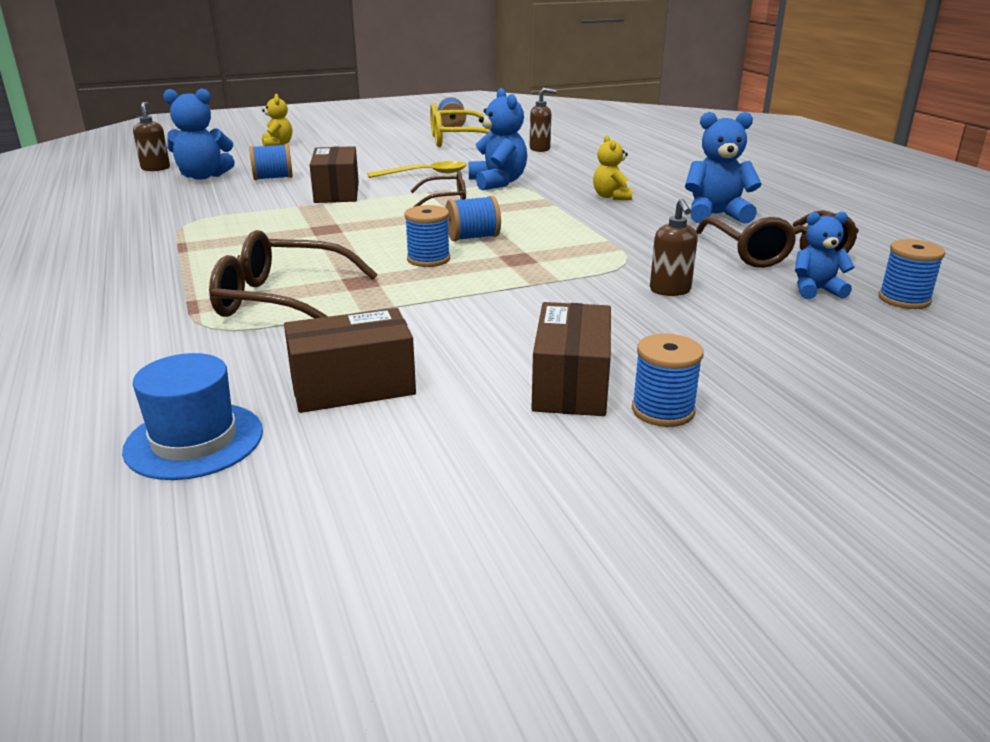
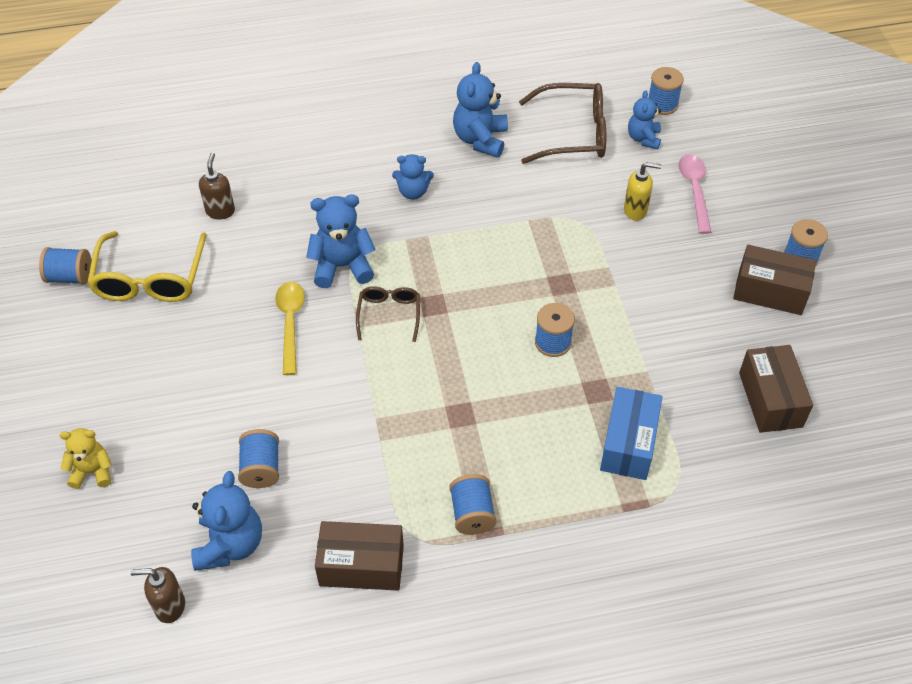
camera: 80 degrees left, 25 degrees up
blue hat [122,353,263,480] -> none
brown glasses [209,230,378,318] -> blue box [600,387,662,480]
brown box [310,146,359,203] -> brown box moved to [315,521,404,591]
blue spool [445,196,501,241] -> blue spool moved to [449,474,497,535]
yellow teddy bear [593,135,633,200] -> blue teddy bear [392,154,434,200]
brown soap dispenser [650,199,698,296] -> yellow soap dispenser [624,162,662,221]
none -> pink spoon [678,154,711,234]

